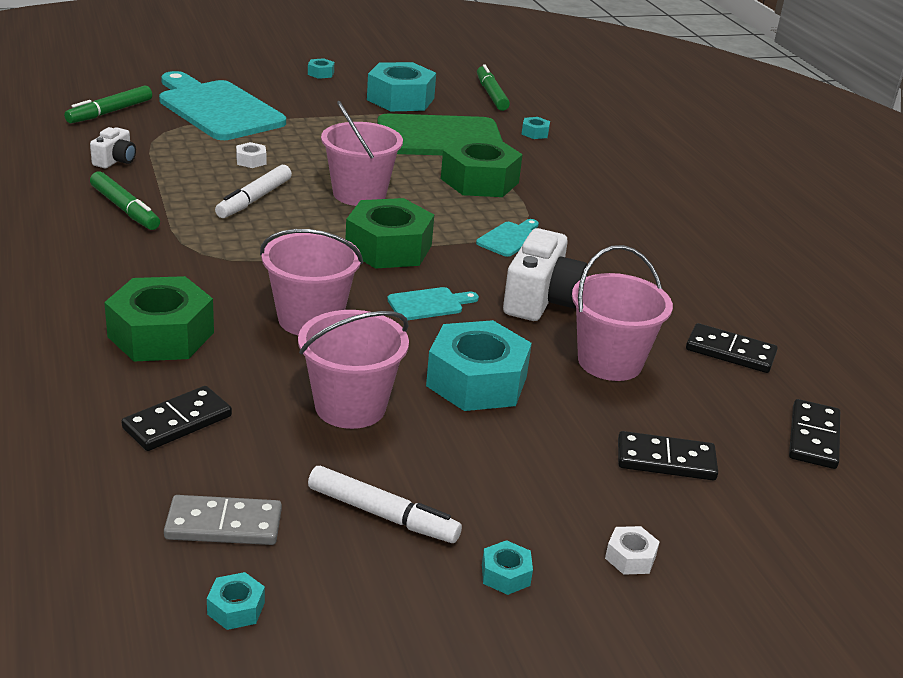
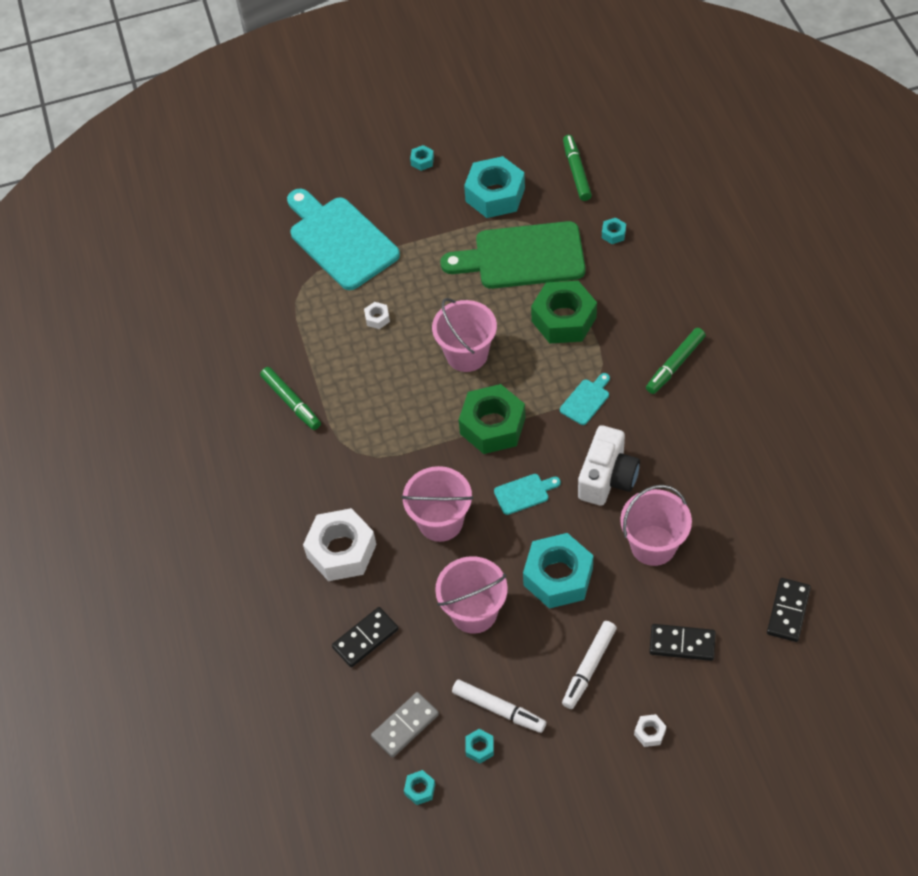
camera: 10 degrees right, 25 degrees up
green marker [64,85,152,123] -> green marker moved to [646,328,706,394]
white camera [90,127,136,168] -> none
green nut [104,276,214,362] -> white nut [303,508,377,581]
grey domino [164,495,282,545] -> grey domino turned 45 degrees counterclockwise [371,692,439,757]
white marker [215,165,292,218] -> white marker moved to [562,621,617,709]
turquoise nut [482,540,533,595] -> turquoise nut moved to [465,729,494,763]
black domino [686,323,778,373] -> none

